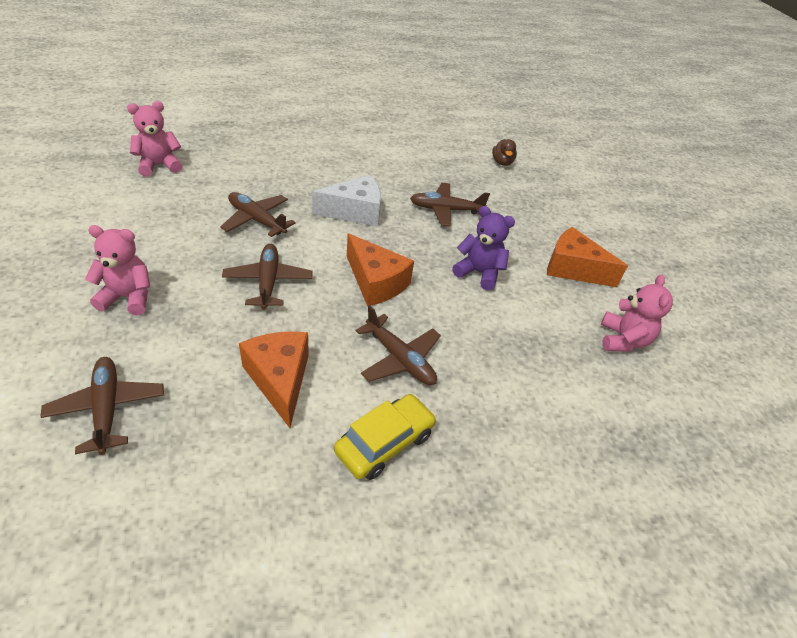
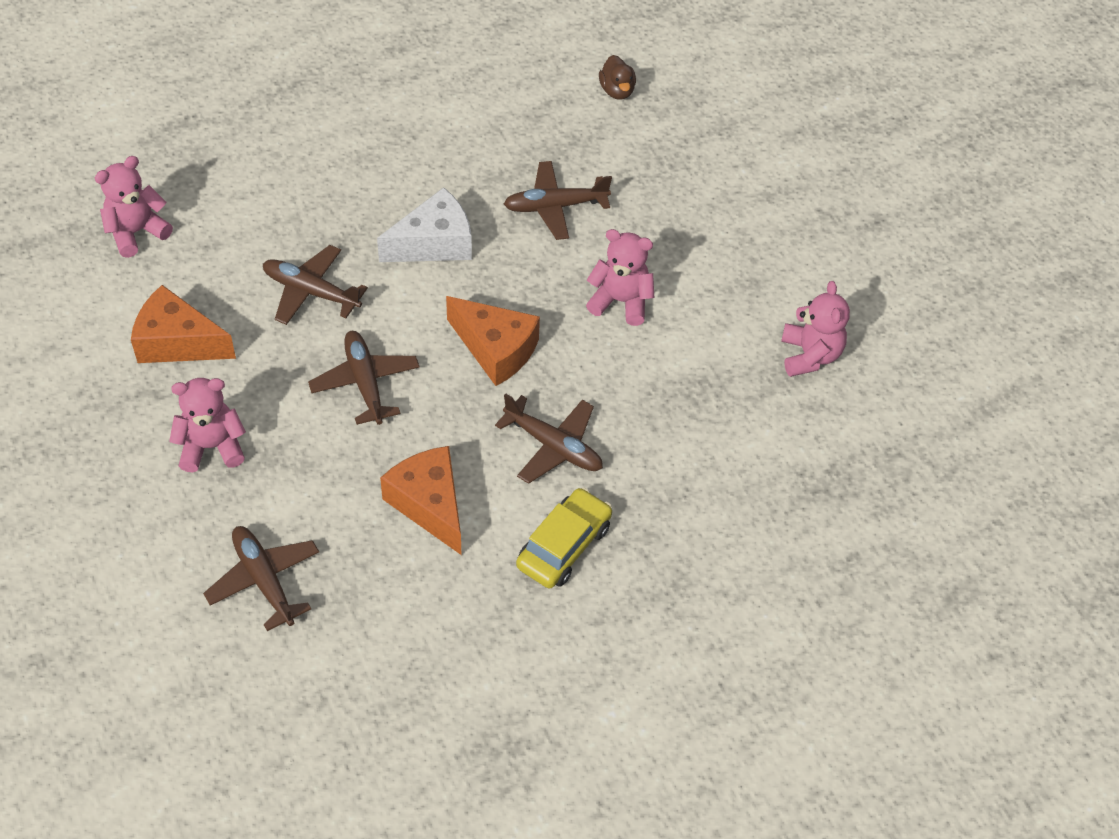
camera: 10 degrees left, 10 degrees up
purple teddy bear [452,206,515,291] -> pink teddy bear [586,229,654,326]
orange cheese [547,227,628,287] -> orange cheese moved to [131,285,236,363]

